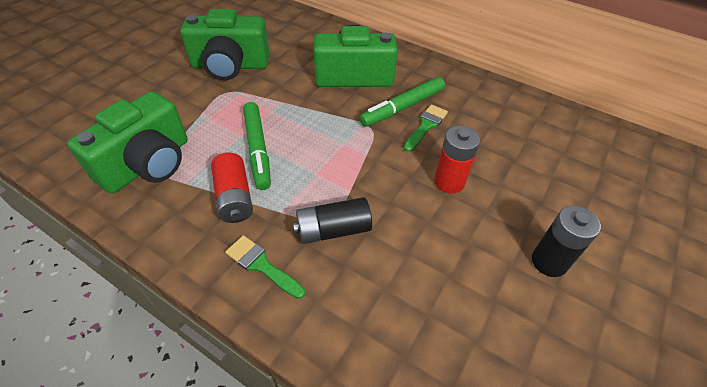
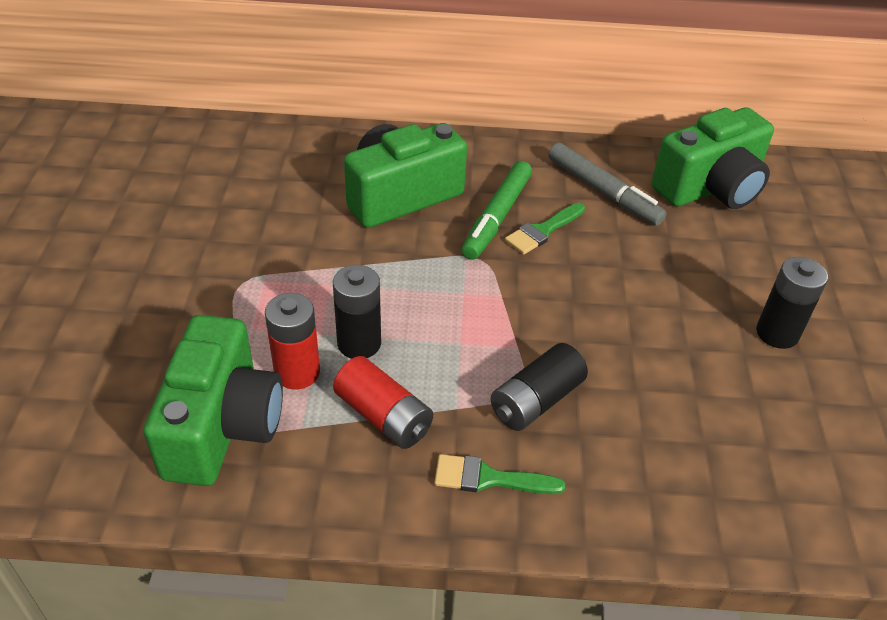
camera: 30 degrees left, 5 degrees down
green camera [181,9,270,80] -> green camera moved to [652,107,774,209]
green marker [243,102,271,190] -> black battery [333,265,381,359]
green brush [404,105,448,152] -> green brush turned 135 degrees counterclockwise [505,203,585,255]
red battery [434,126,480,193] -> red battery moved to [265,293,320,390]
none -> grey marker [549,143,666,226]

